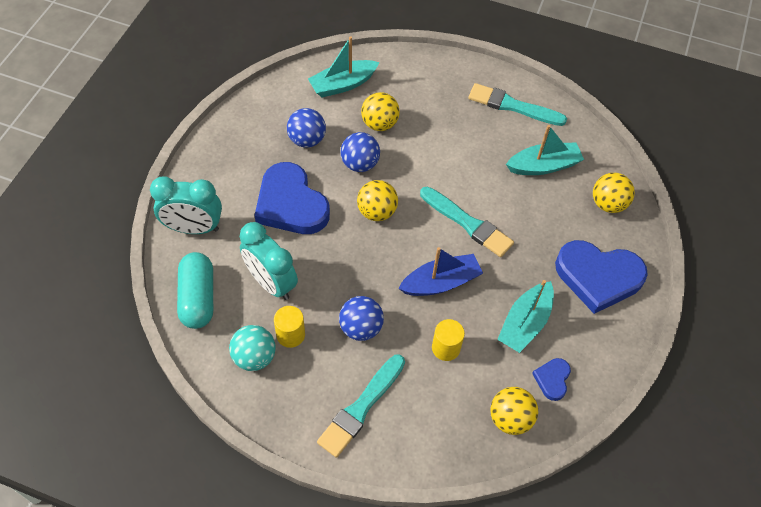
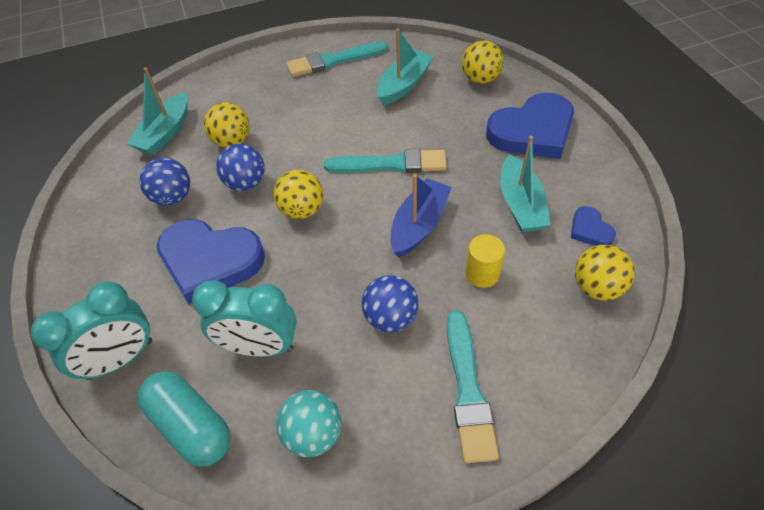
camera: 35 degrees left, 5 degrees down
yellow cylinder [274,306,305,348] -> none

